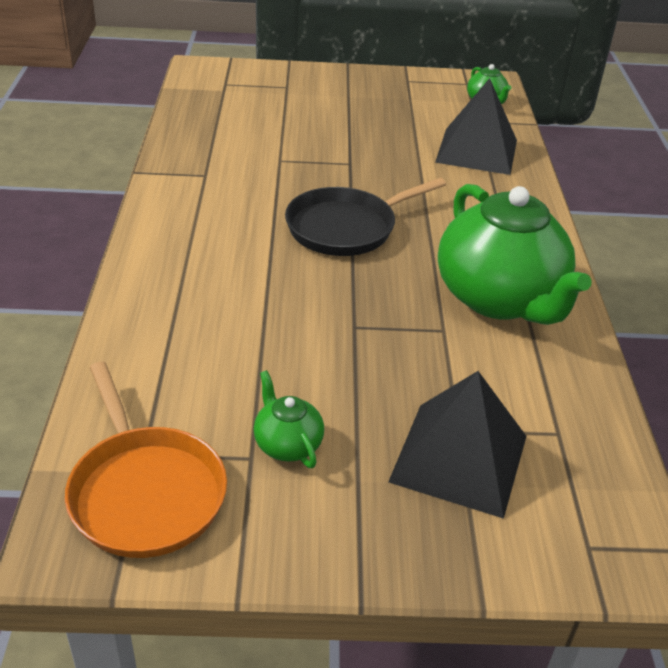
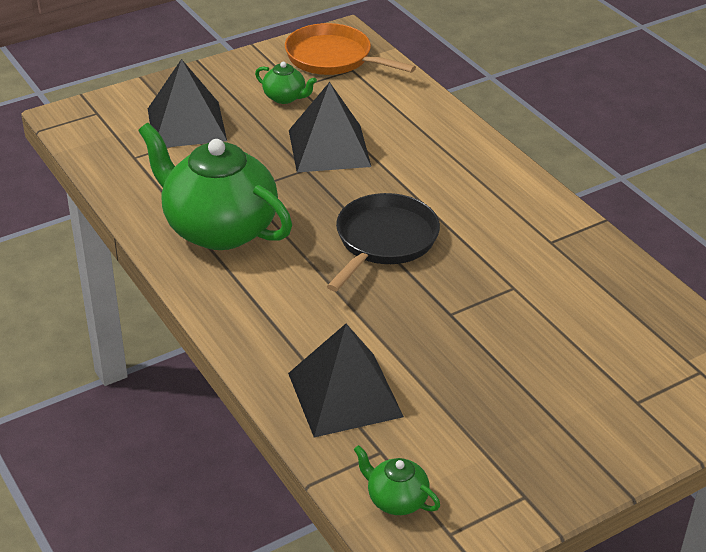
camera: 150 degrees right, 0 degrees up
none -> black pyramid [289,82,371,172]

